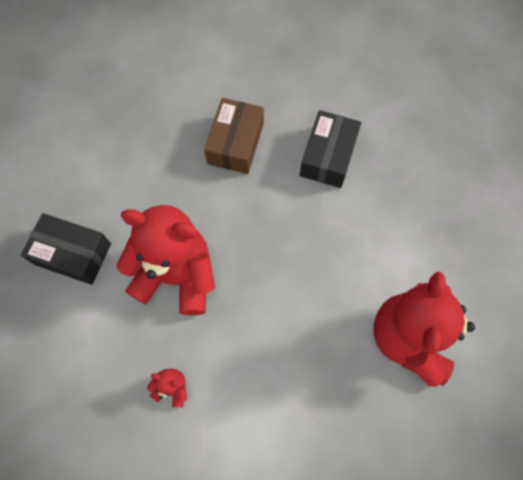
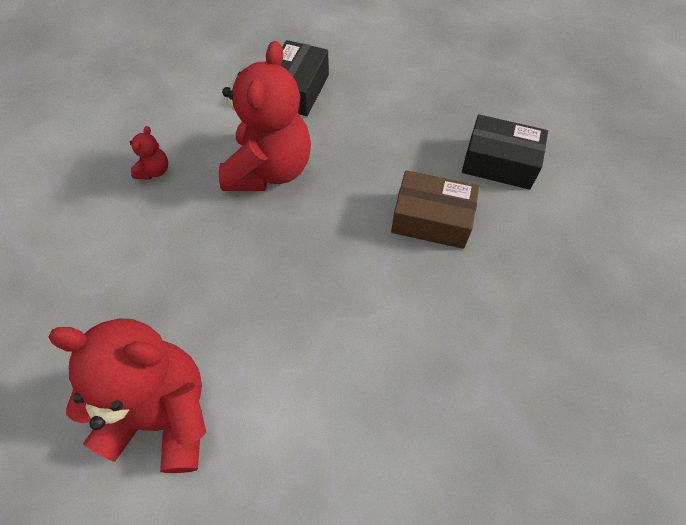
camera: 90 degrees right, 10 degrees down
black box [300,110,361,188] -> black box moved to [462,114,548,190]

